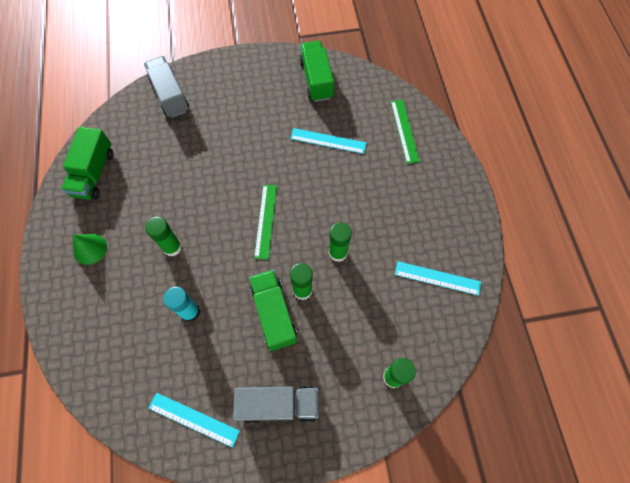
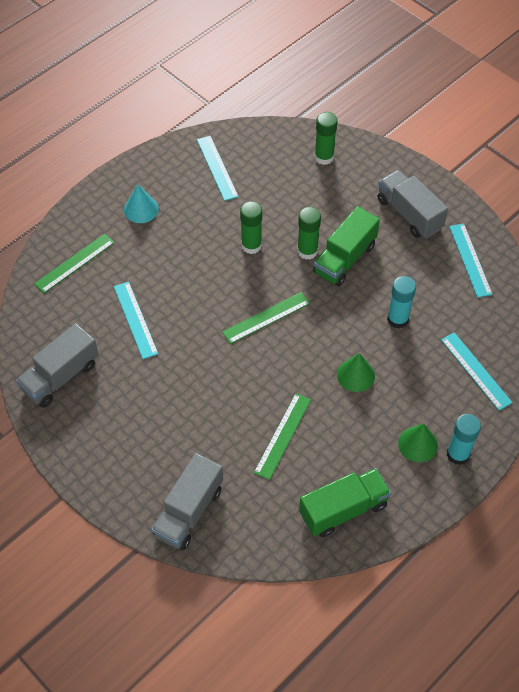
camera: 125 degrees left, 10 degrees down
green glue stick [145,217,182,256] -> green cone [337,353,375,392]
green truck [299,41,334,102] -> grey truck [16,323,98,408]
none -> turquoise cone [124,184,159,223]
none -> green ruler [254,393,311,480]
none -> turquoise ruler [441,332,513,410]
none -> turquoise glue stick [447,414,481,465]

